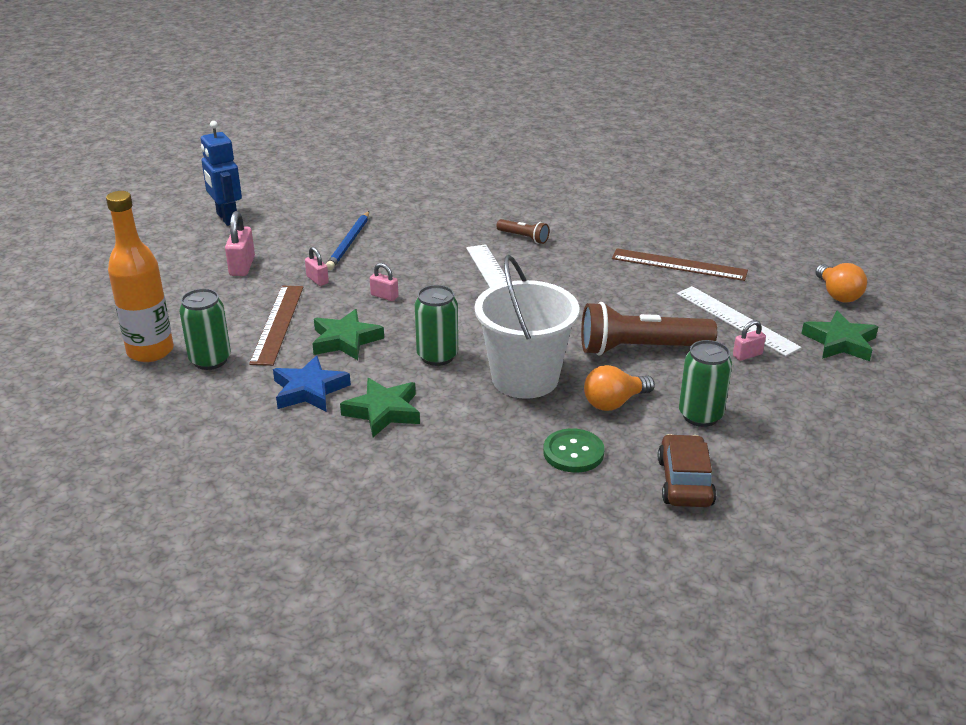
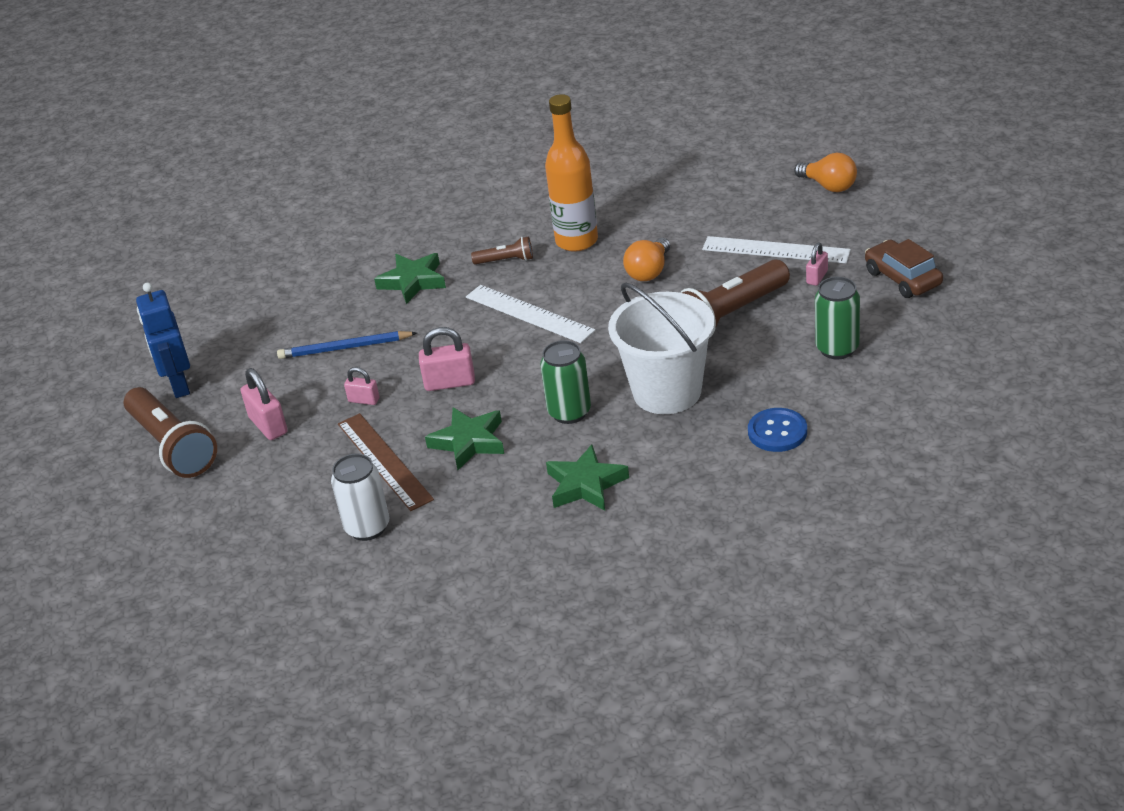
camera: 30 degrees left, 5 degrees up
orange bottle [106,191,174,362] -> orange bottle moved to [545,94,598,252]
green can [179,289,231,370] -> white can [331,454,389,541]
blue robot [201,121,242,226] -> blue robot turned 45 degrees clockwise [136,283,190,398]
blue star [273,355,351,411] -> none
blue pencil [326,211,369,270] -> blue pencil turned 105 degrees clockwise [277,331,417,359]
pink padlock [370,263,399,301] -> pink padlock [419,327,475,391], size x1.65
green button [543,428,604,473] -> blue button [748,408,807,452]
orange light bulb [584,365,655,411] -> orange light bulb moved to [623,238,670,281]
brown ruler [612,248,748,281] -> none
brown car [658,434,716,507] -> brown car moved to [865,239,943,298]
green star [801,311,878,361] -> green star moved to [374,253,446,304]
none -> brown flashlight [124,387,217,478]

